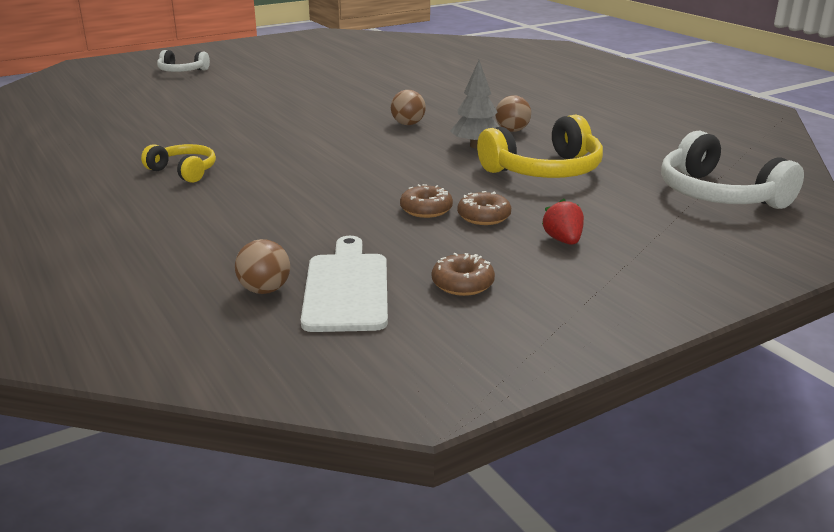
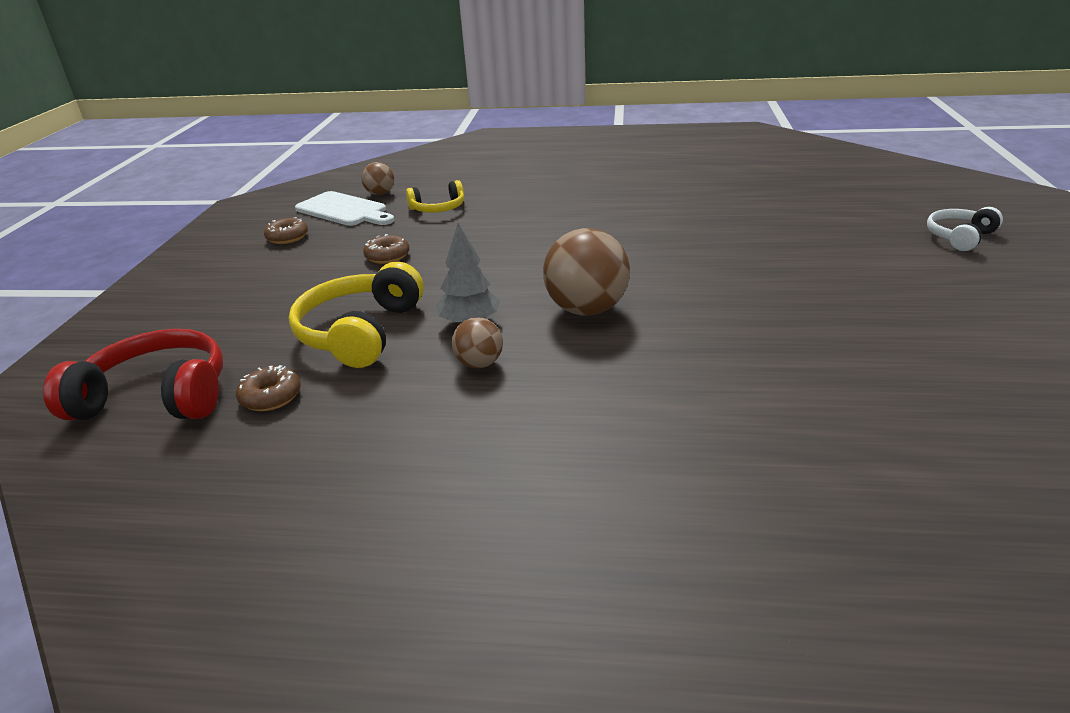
camera: 130 degrees right, 5 degrees up
yellow headphones [141,144,216,183] -> yellow headphones moved to [406,180,464,213]
brown ball [391,90,426,125] -> brown ball [543,228,630,315], size x1.86
brown donut [457,191,511,225] -> brown donut moved to [236,365,301,411]
red strawberry [542,199,584,245] -> none
white headphones [661,131,804,209] -> red headphones [43,329,223,420]

